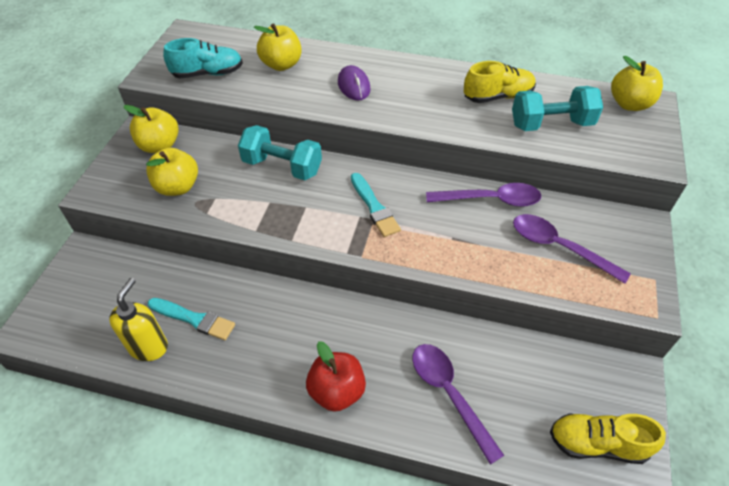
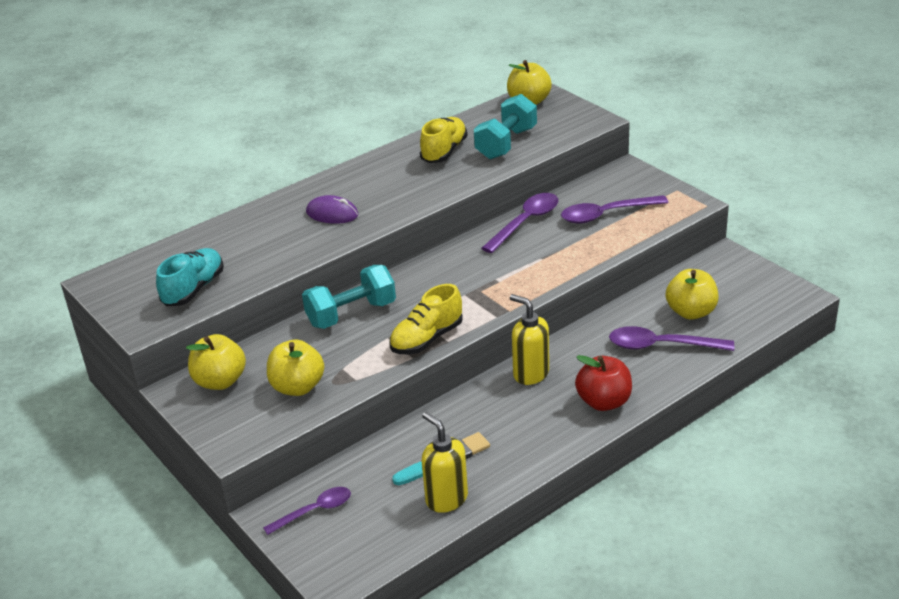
camera: 50 degrees left, 15 degrees down
yellow apple [254,23,302,71] -> yellow apple moved to [666,269,718,320]
turquoise brush [351,173,401,237] -> none
yellow shoe [550,413,666,464] -> yellow shoe moved to [389,284,463,355]
none -> purple spoon [263,487,351,535]
none -> yellow soap dispenser [510,294,549,385]

